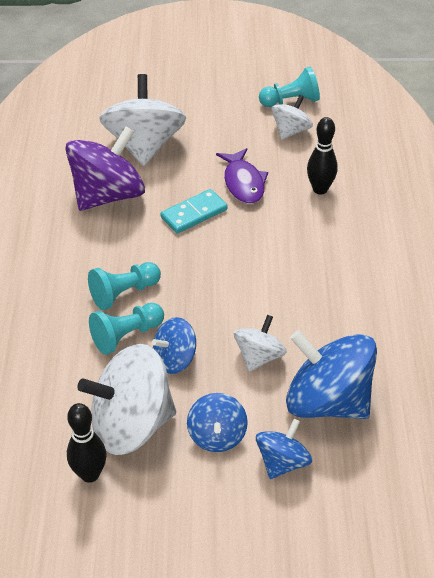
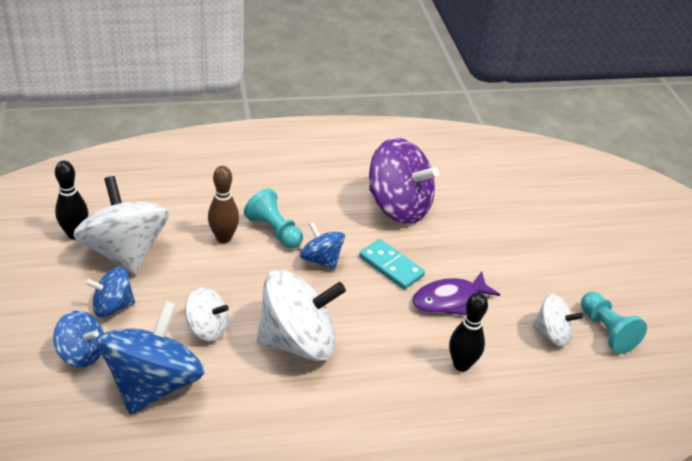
camera: 75 degrees right, 5 degrees down
turquoise pawn [89,303,164,355] -> brown bowling pin [208,166,239,243]
white spinning top [99,74,186,166] -> white spinning top moved to [256,270,346,361]
blue spinning top [152,317,196,374] -> blue spinning top moved to [300,222,345,270]

